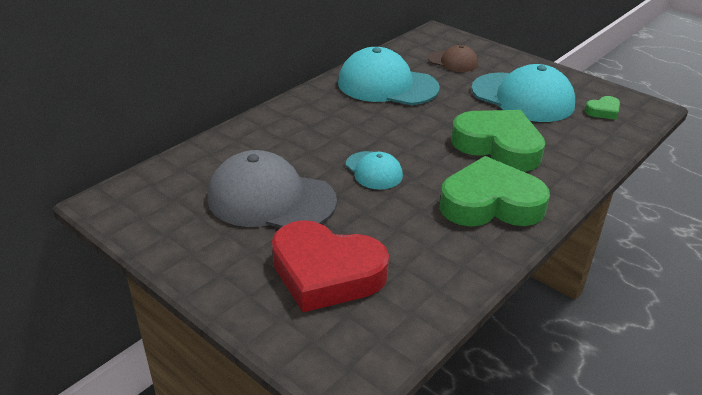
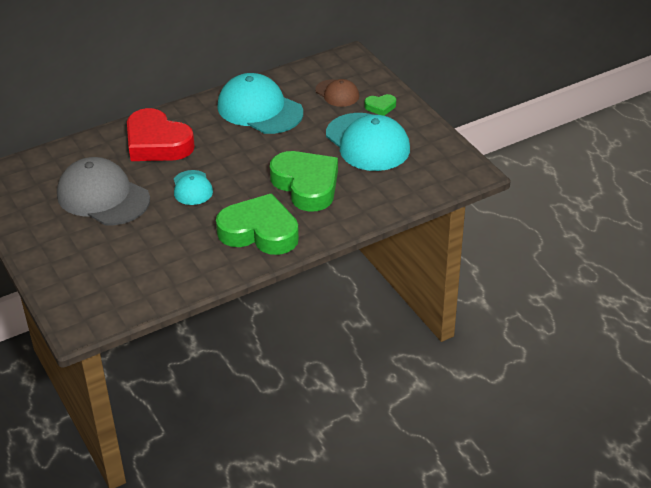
camera: 20 degrees right, 5 degrees up
red heart [272,220,389,312] -> red heart moved to [127,108,195,161]
green heart [585,96,620,120] -> green heart moved to [365,94,396,116]

